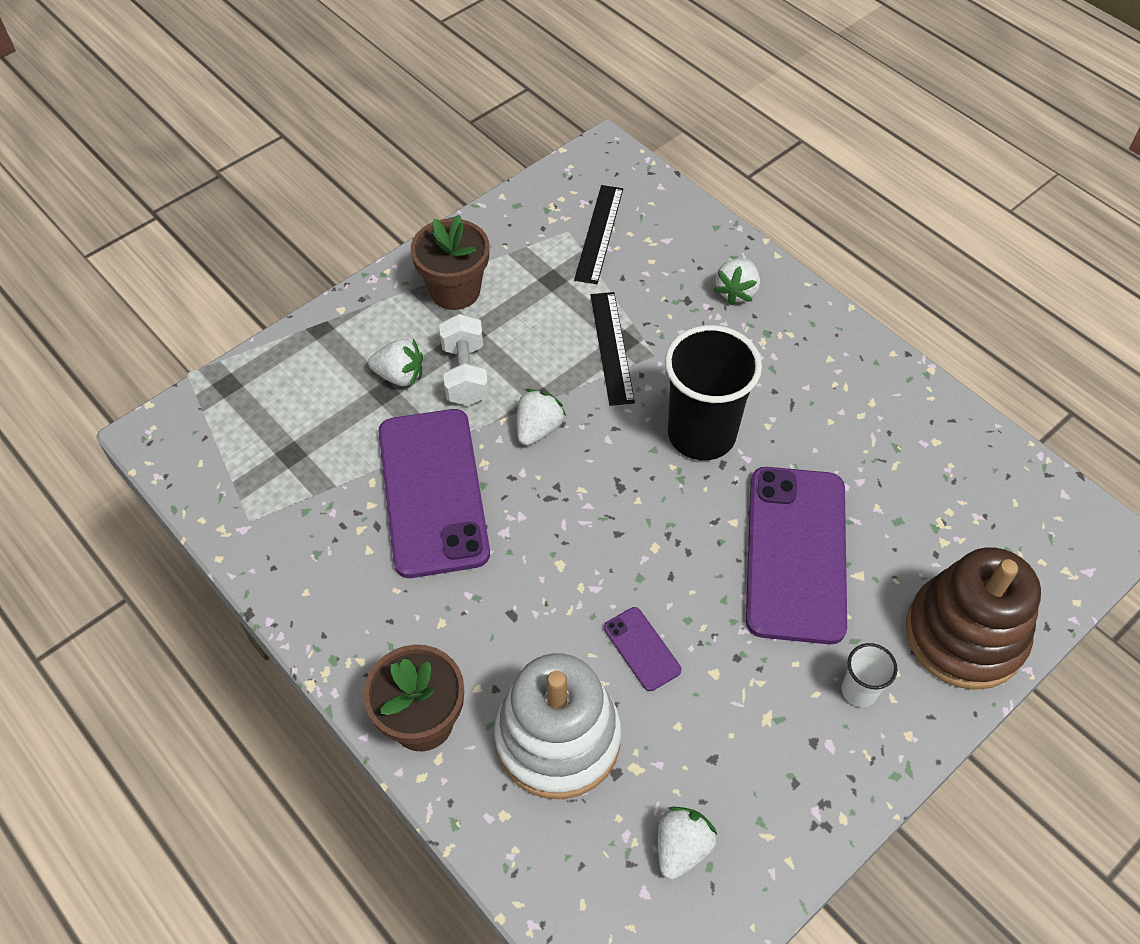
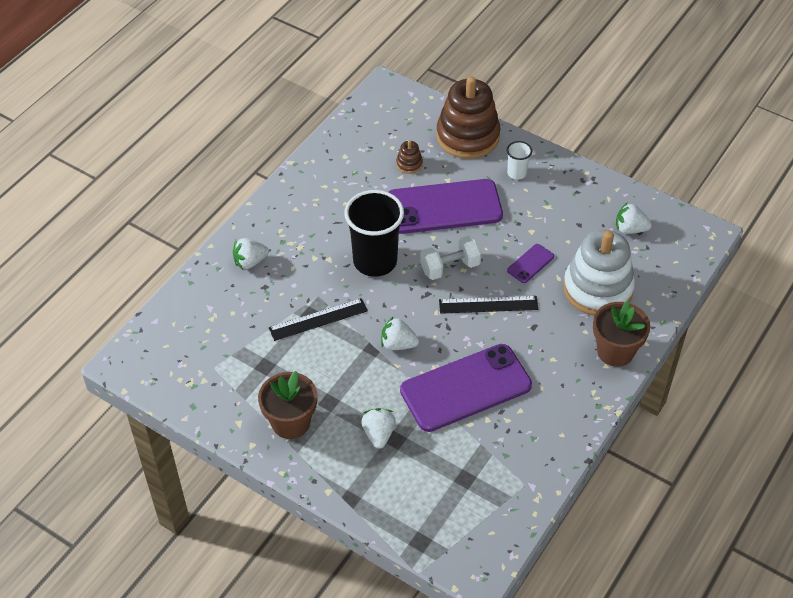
camera: 105 degrees left, 5 degrees down
white dumbbell [439,314,489,406] -> white dumbbell moved to [420,235,482,280]
black ruler [574,185,623,284] -> black ruler moved to [439,296,538,314]
white strawberry [714,258,760,305] -> white strawberry turned 150 degrees clockwise [233,238,269,270]
none -> brown stacking toy [396,140,423,174]

